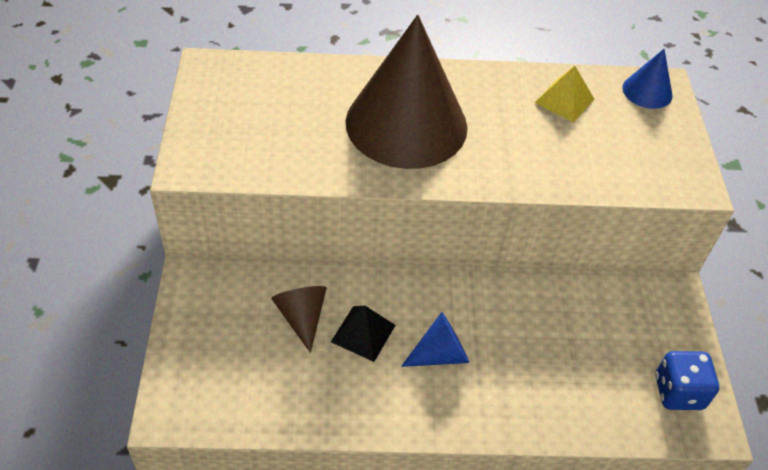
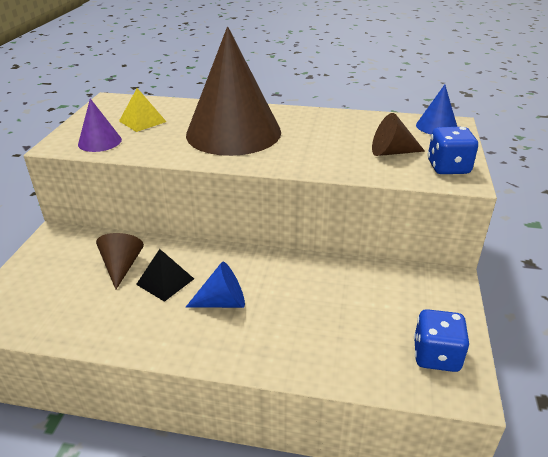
camera: 15 degrees right, 15 degrees down
yellow pyramid [535,66,594,122] -> yellow pyramid moved to [119,88,166,132]
none -> purple cone [78,98,122,152]
none -> brown cone [372,113,425,156]
none -> blue dice [428,127,478,174]

